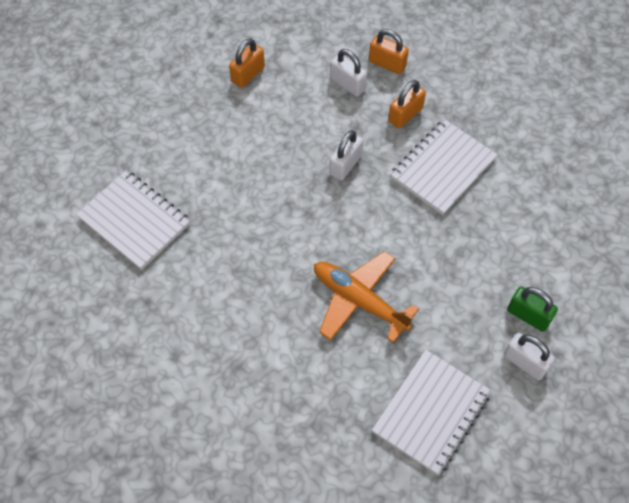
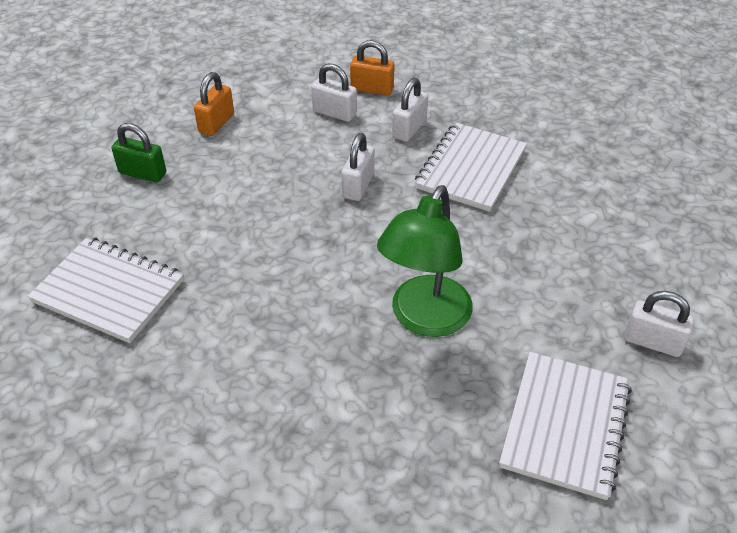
camera: 15 degrees left, 15 degrees down
orange plane [314,251,419,343] -> green lamp [377,185,473,337]
orange padlock [388,80,426,128] -> white padlock [392,78,428,142]
green padlock [507,287,558,332] -> green padlock moved to [111,123,166,182]

